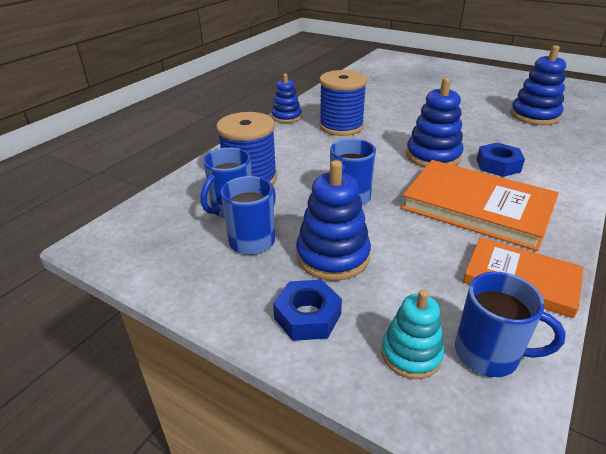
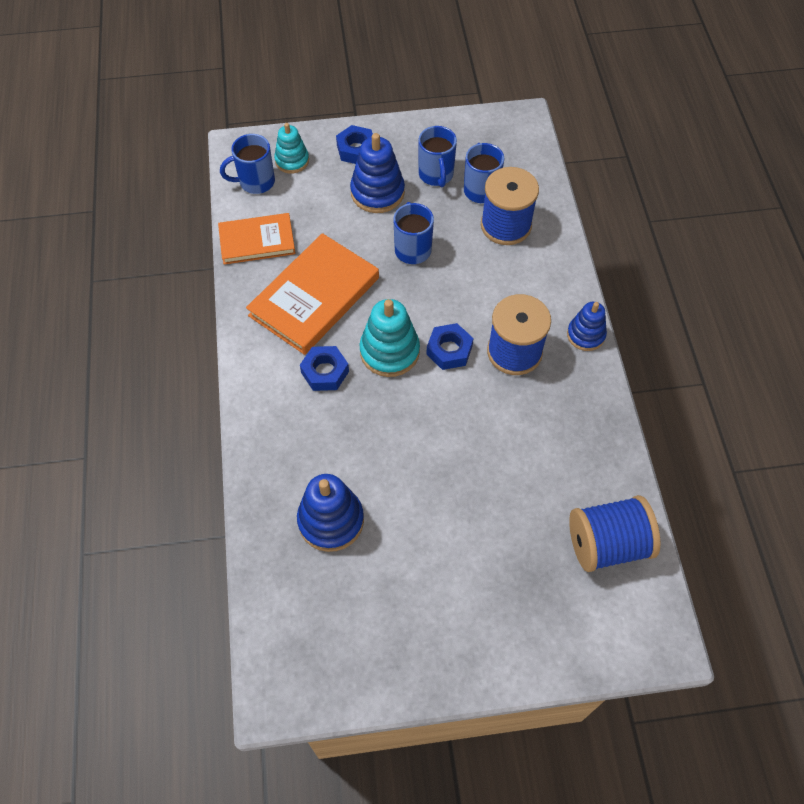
camera: 140 degrees right, 25 degrees up
orange book [401,160,559,251] -> orange book turned 45 degrees counterclockwise [246,233,379,355]
blue stacking toy [406,77,464,167] -> turquoise stacking toy [360,299,420,377]
none -> blue nut [426,323,474,370]
none -> blue spool [569,495,660,572]

